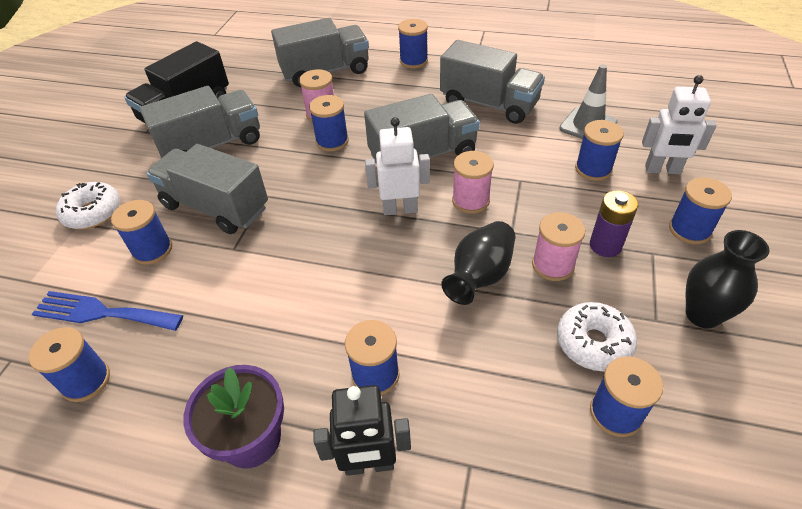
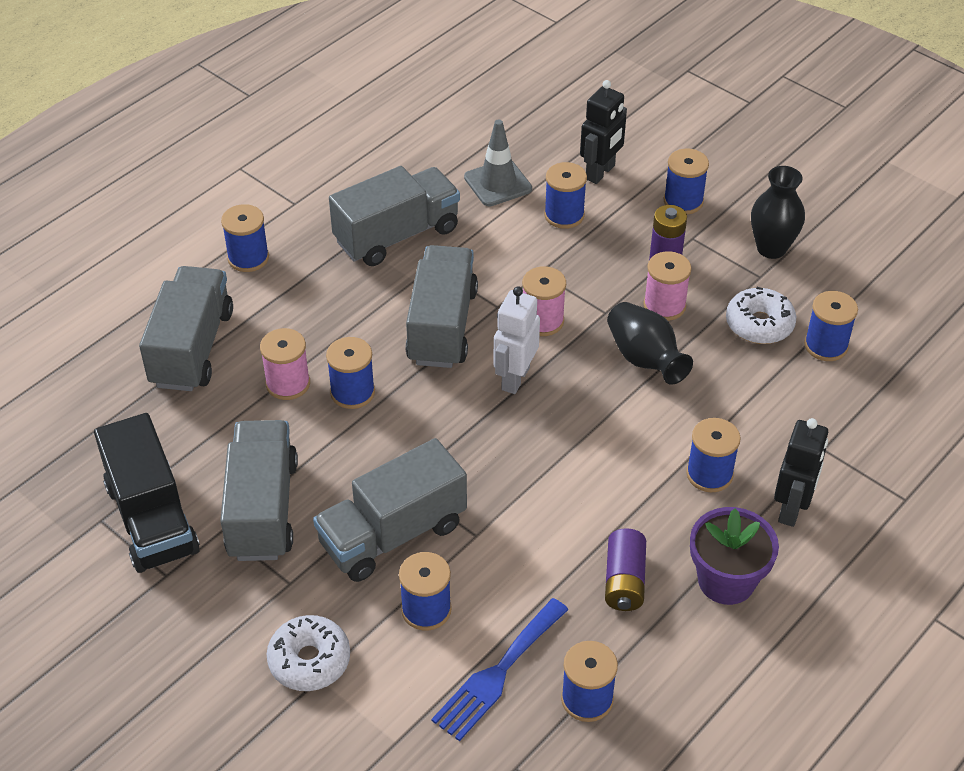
camera: 65 degrees left, 0 degrees up
white robot [642,75,716,174] -> black robot [580,80,627,184]
none -> purple battery [605,528,646,611]

